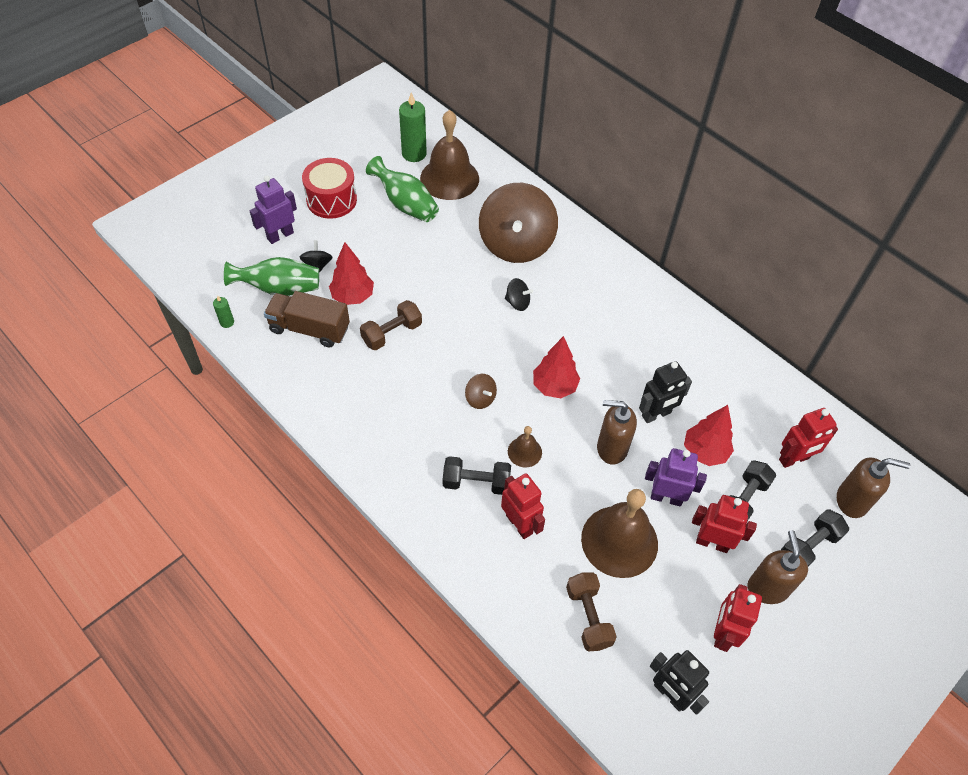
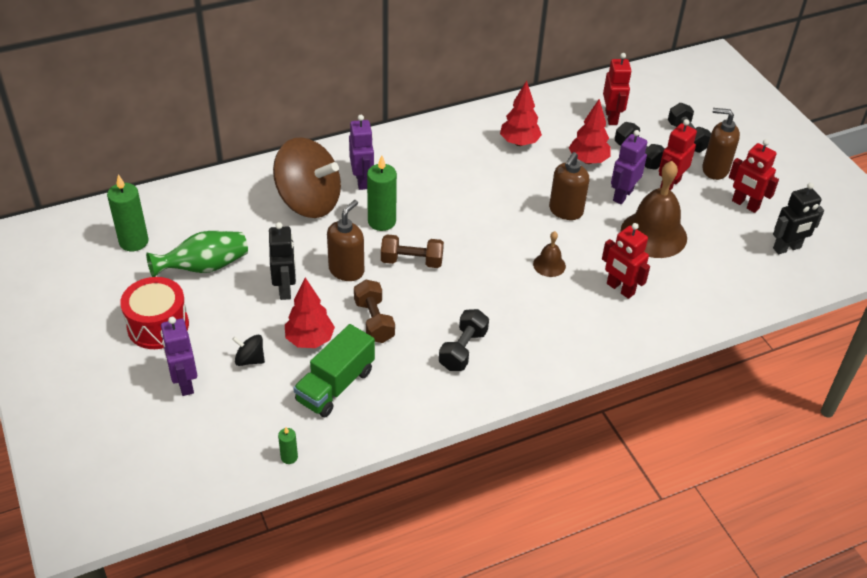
camera: 70 degrees left, 10 degrees down
green vase [224,257,319,296] -> none
brown truck [264,291,350,348] -> green truck [293,324,375,417]
brown bell [420,110,479,200] -> none
black dumbbell [443,456,511,495] -> black dumbbell moved to [439,309,489,371]
brown spinning top [465,374,497,409] -> none
red robot [501,473,545,539] -> red robot turned 120 degrees counterclockwise [602,223,650,299]
black spinning top [505,278,533,311] -> green candle [367,156,397,231]
red tree [533,336,580,398] -> red tree moved to [500,81,542,146]
brown dumbbell [566,573,617,651] -> brown dumbbell moved to [381,234,444,268]
black robot [639,361,692,423] -> black robot moved to [269,222,296,300]
brown soap dispenser [837,458,910,518] -> brown soap dispenser moved to [327,200,364,281]
none -> purple robot [349,115,374,190]

